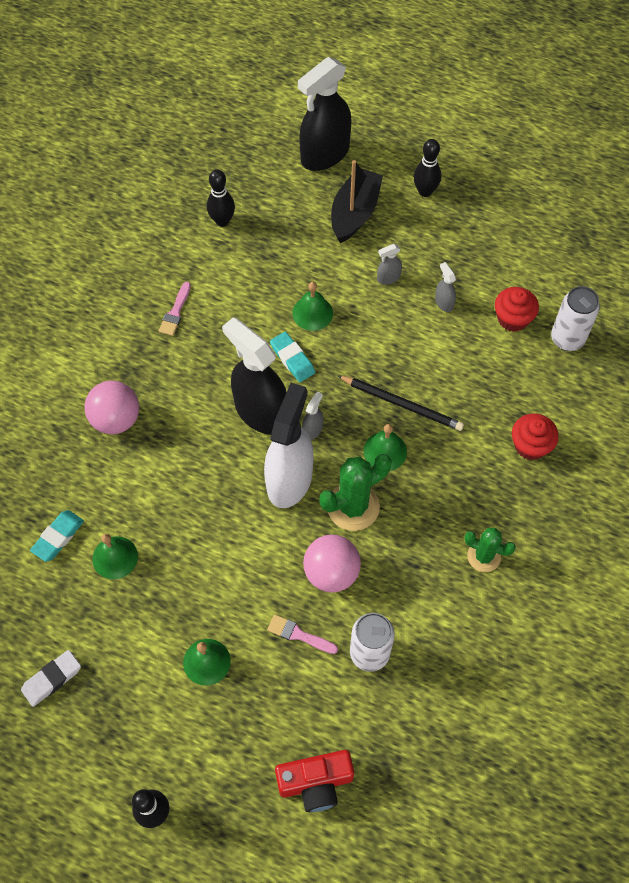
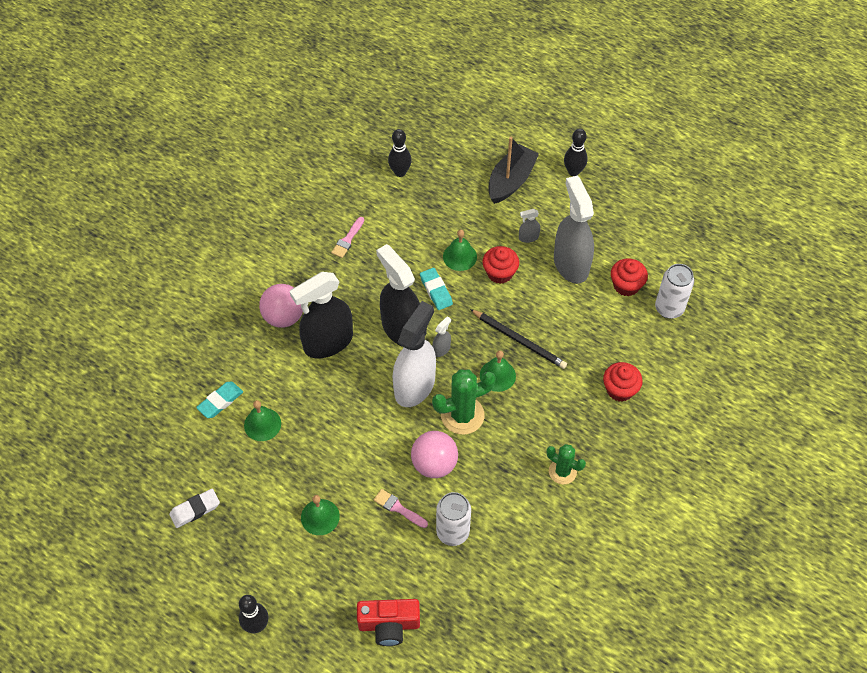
camera: 10 degrees right, 5 degrees down
black spray bottle [298,57,351,171] -> black spray bottle moved to [290,272,353,358]
grey spray bottle [435,262,456,312] -> grey spray bottle [554,176,594,284], size x2.44
none -> red cupcake [482,246,519,284]

